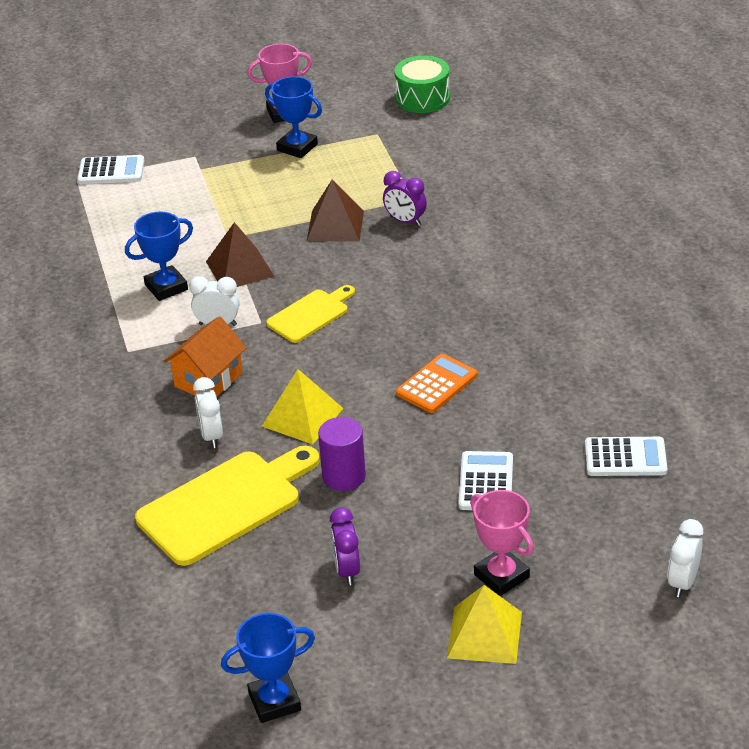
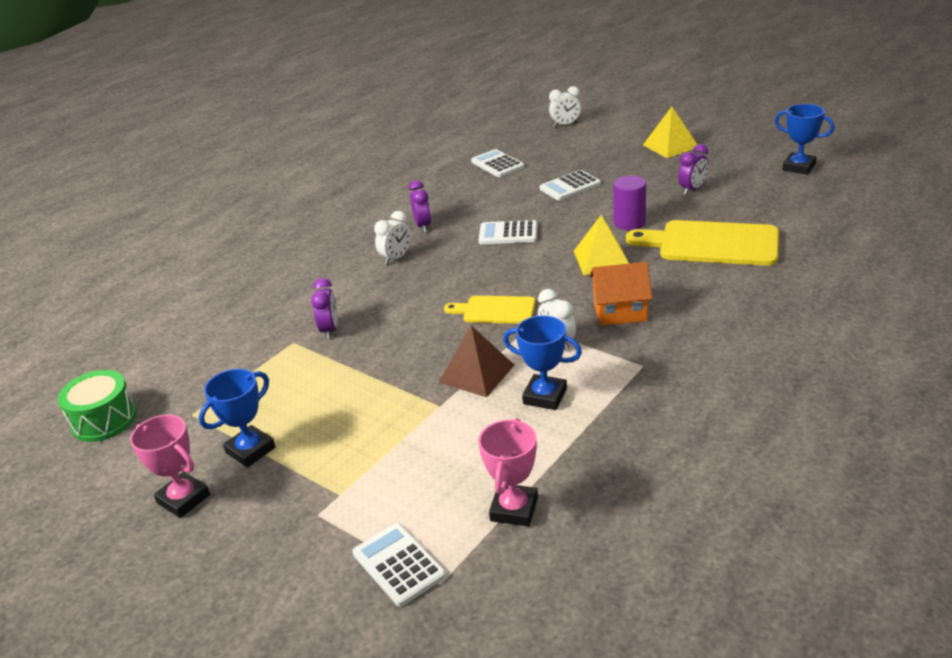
camera: 125 degrees left, 5 degrees down
white clock [193,377,223,448] -> white clock moved to [374,211,411,265]
blue trophy [265,76,322,158] -> blue trophy turned 45 degrees clockwise [199,369,276,467]
brown pyramid [307,180,364,242] -> none
orange calculator [396,354,478,413] -> white calculator [479,220,537,244]
pink trophy [470,490,534,596] -> pink trophy moved to [478,418,538,526]
none -> purple clock [409,180,431,232]

